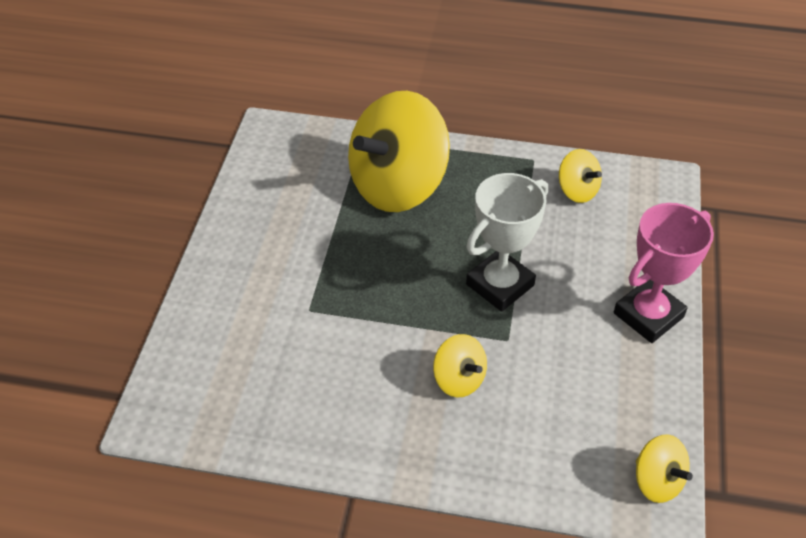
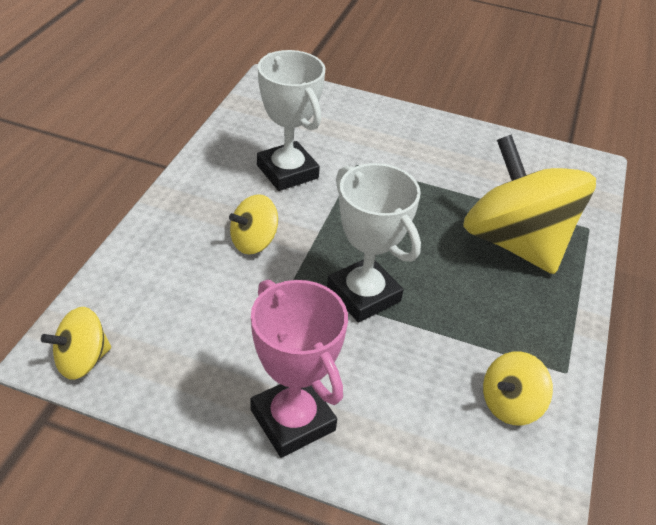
camera: 95 degrees right, 5 degrees down
none -> white trophy [257,50,325,191]

